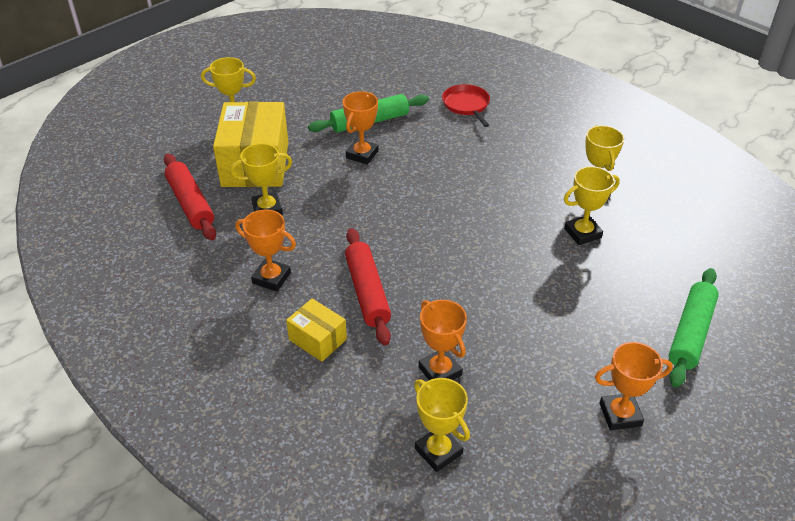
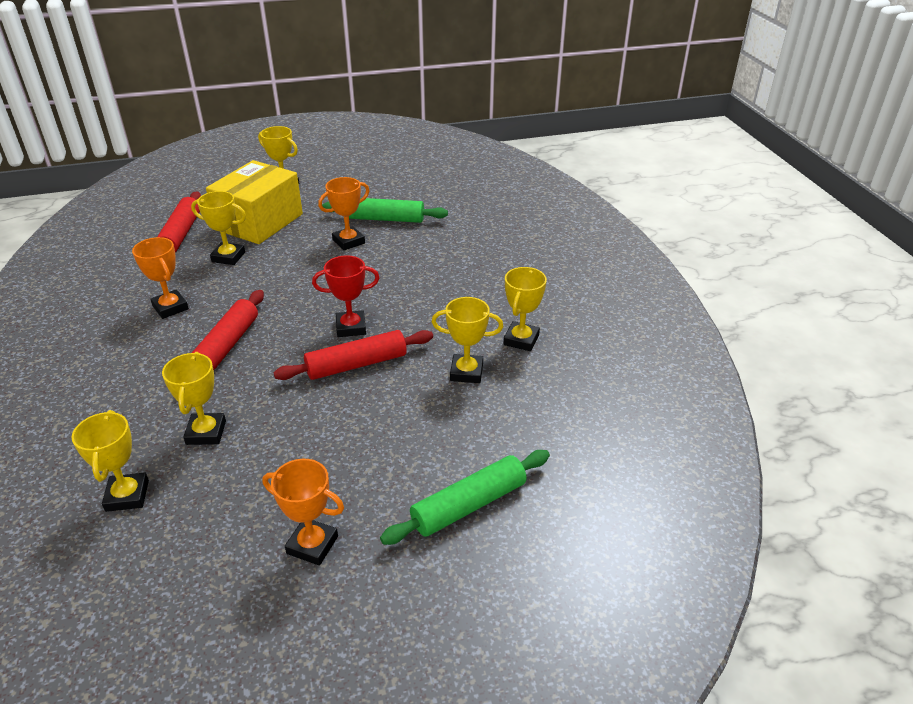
camera: 30 degrees right, 5 degrees down
yellow box [286,298,347,362] -> none
orange trophy [419,300,467,380] -> yellow trophy [162,352,226,445]
red pan [442,84,490,127] -> none
none -> red rolling pin [273,330,433,380]
none -> red trophy [312,255,379,337]

